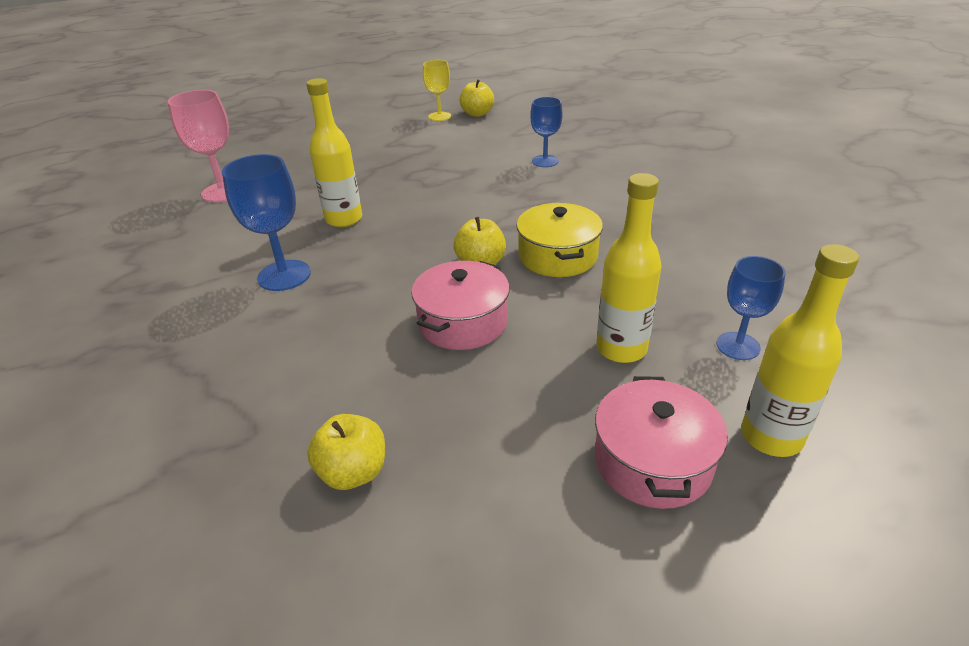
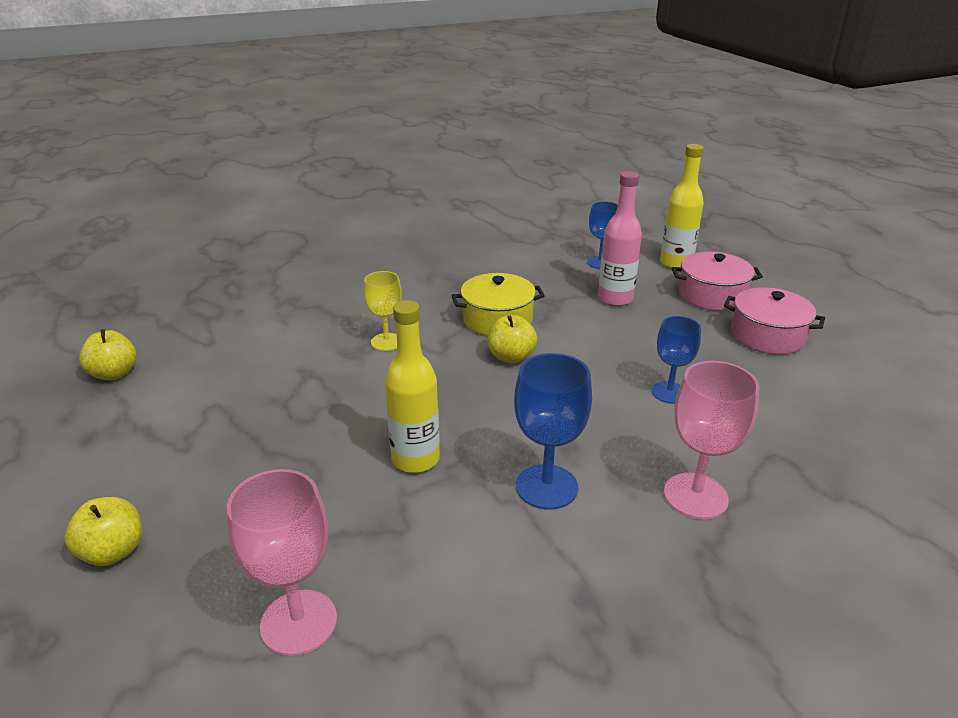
camera: 95 degrees left, 5 degrees down
yellow apple [307,414,385,490] -> yellow apple moved to [64,497,142,566]
pink pot [411,261,510,350] -> pink pot moved to [724,287,825,355]
yellow goblet [423,60,451,121] -> yellow goblet moved to [364,271,402,351]
blue goblet [530,97,563,167] -> blue goblet moved to [652,316,701,403]
yellow bottle [596,173,662,363] -> pink bottle [598,171,642,306]
none -> pink goblet [664,361,759,519]

